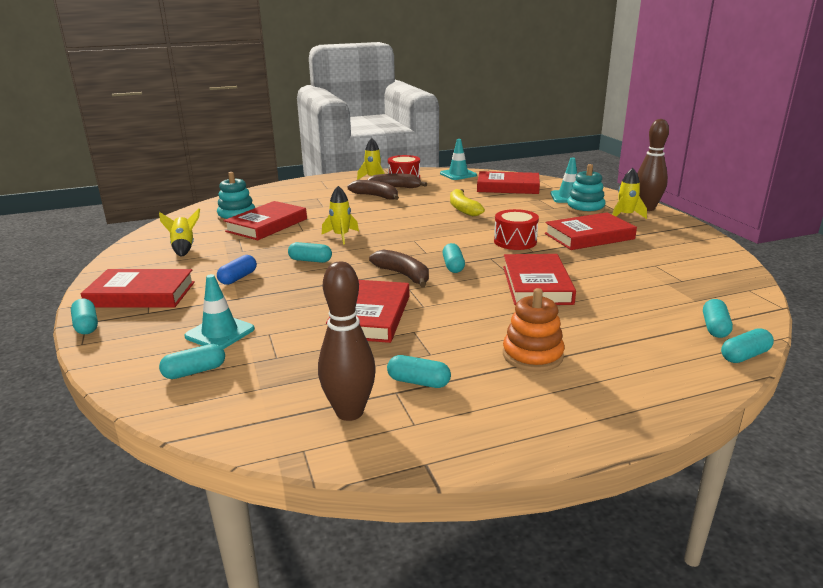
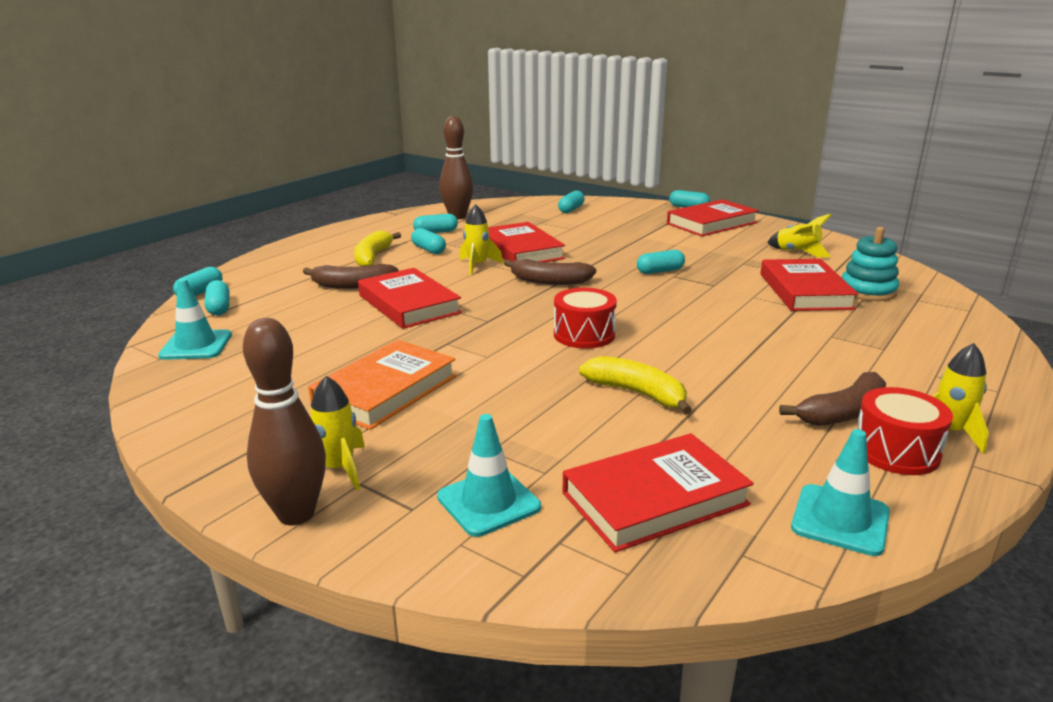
camera: 145 degrees right, 0 degrees up
turquoise traffic cone [184,274,255,349] -> turquoise traffic cone moved to [158,279,232,360]
blue capsule [217,255,257,285] -> none
yellow rocket [322,186,359,244] -> yellow rocket moved to [459,204,503,275]
brown banana [347,180,399,200] -> brown banana moved to [303,264,399,289]
turquoise capsule [443,243,465,273] -> turquoise capsule moved to [411,228,446,254]
red drum [494,209,539,250] -> red drum moved to [554,288,617,349]
orange stacking toy [503,288,565,372] -> yellow banana [354,230,401,266]
red book [545,212,637,250] -> orange book [308,340,456,430]
turquoise stacking toy [567,164,605,215] -> none

